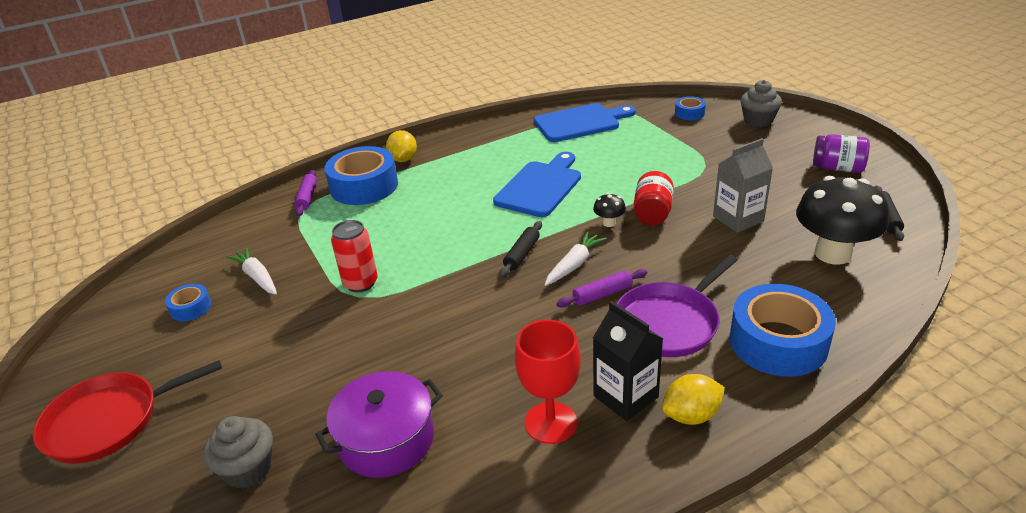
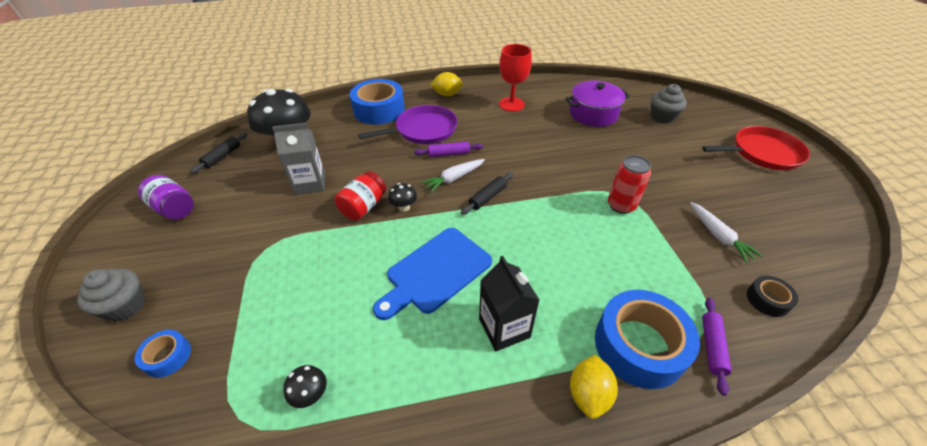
camera: 165 degrees left, 10 degrees up
blue tape [165,283,211,321] -> none
blue cutting board [534,103,636,142] -> black mushroom [283,365,327,408]
black carton [593,301,663,421] -> black carton moved to [479,256,540,352]
none -> black tape [747,276,798,317]

